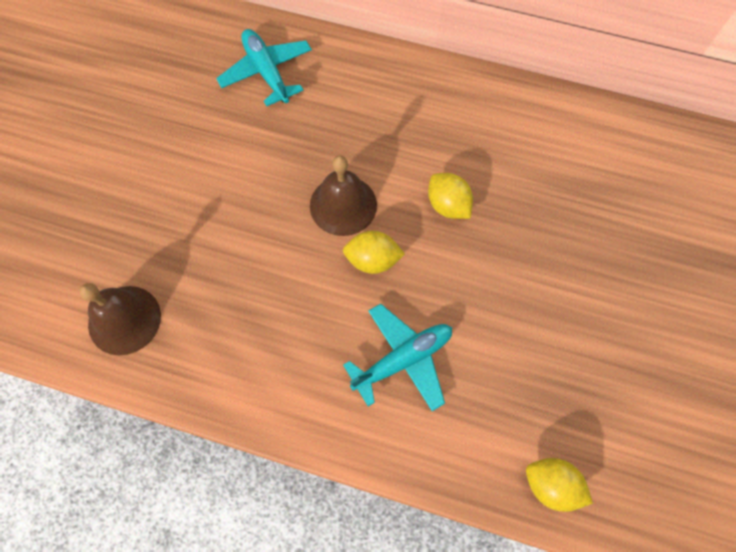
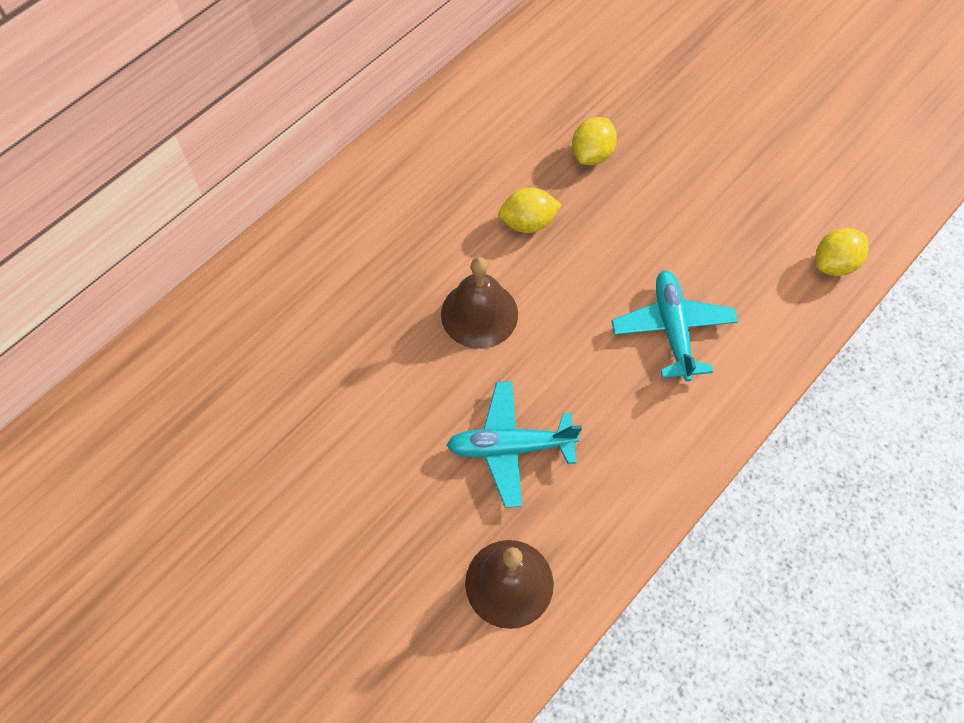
camera: 65 degrees left, 5 degrees down
turquoise plane [216,29,312,106] -> turquoise plane moved to [447,381,582,508]
yellow lemon [343,231,405,274] -> yellow lemon moved to [572,117,617,165]

